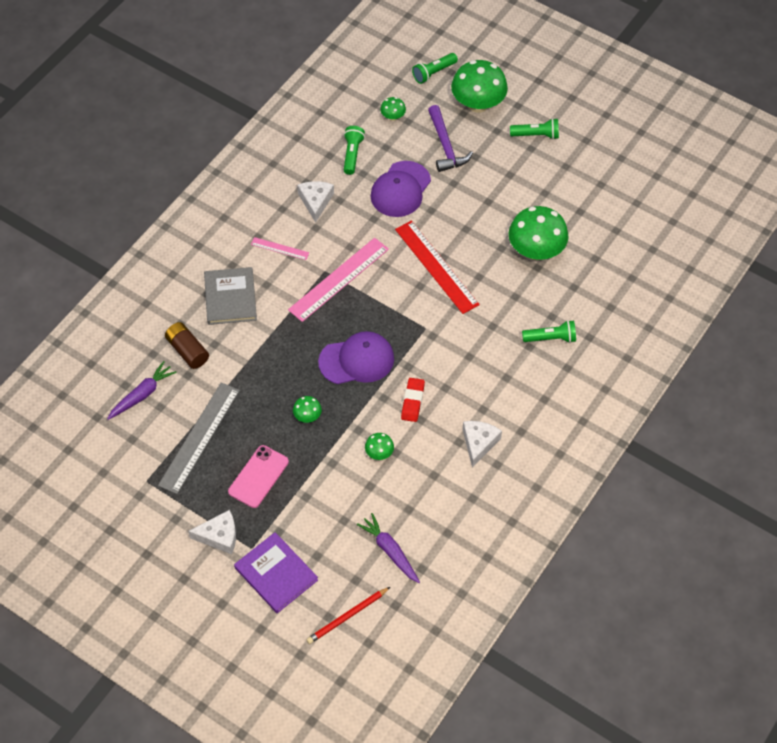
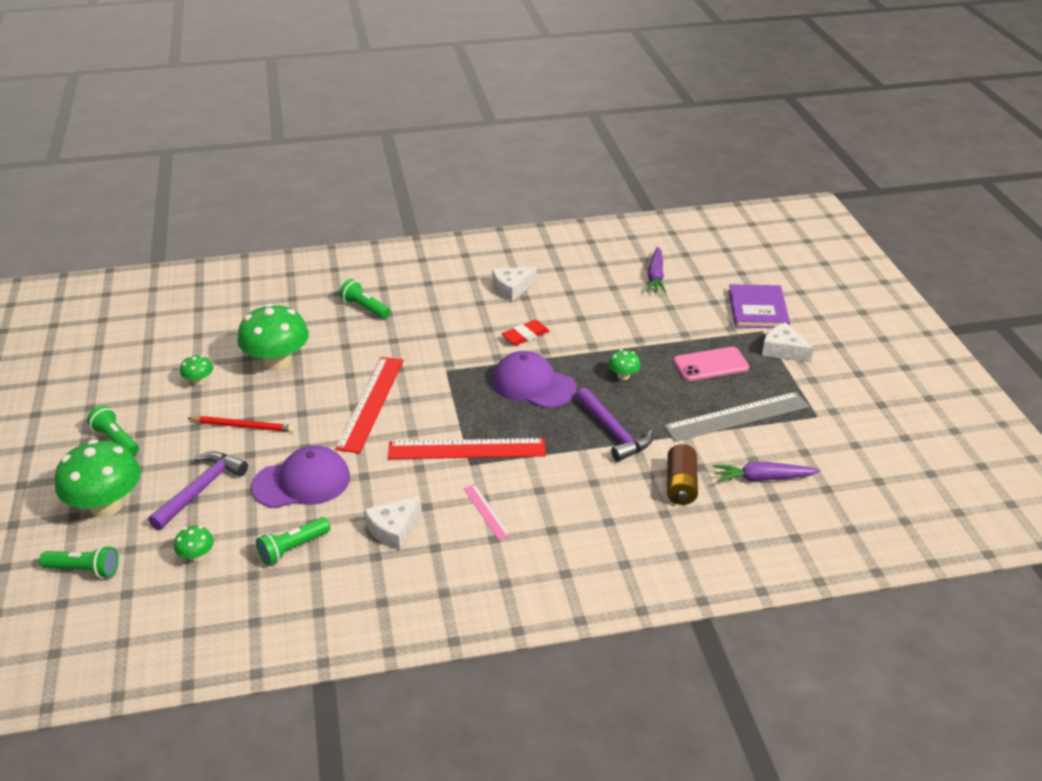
camera: 135 degrees left, 20 degrees down
grey book [204,267,257,325] -> none
pink ruler [288,238,389,322] -> red ruler [388,438,546,459]
red pencil [306,587,390,644] -> red pencil moved to [188,416,295,432]
green mushroom [365,433,394,460] -> green mushroom moved to [180,355,213,385]
none -> purple hammer [576,387,653,462]

